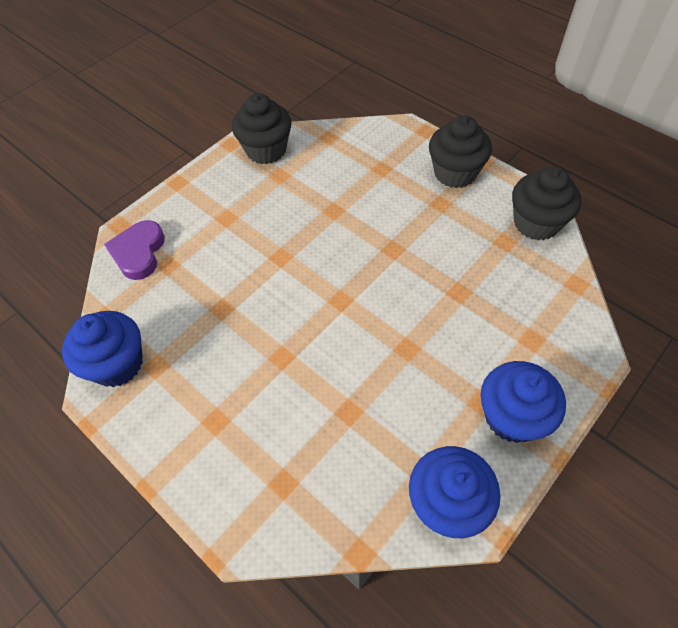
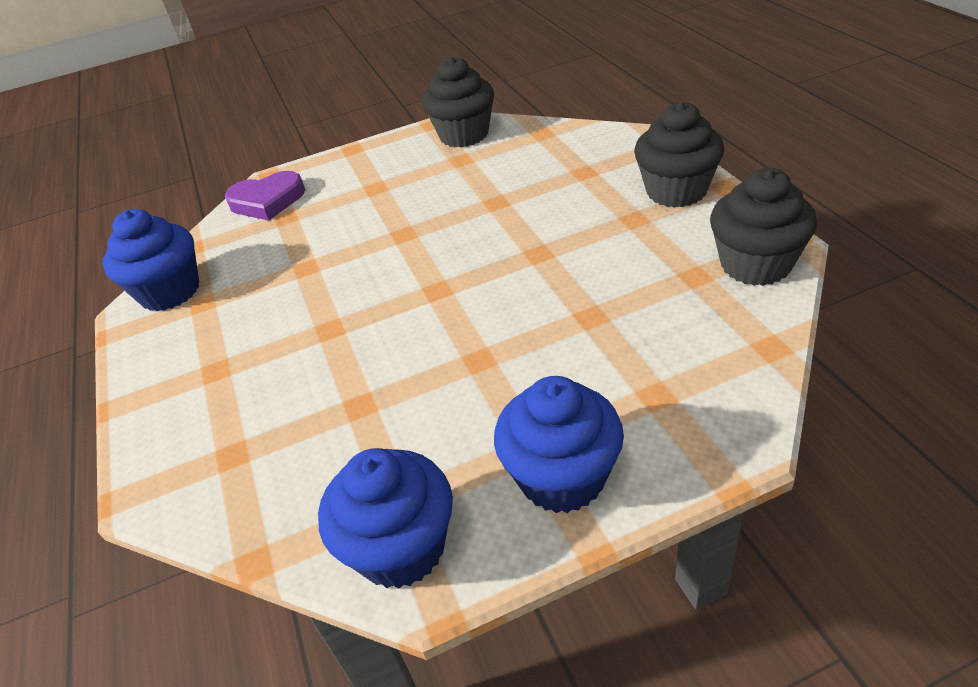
camera: 30 degrees right, 15 degrees down
purple heart [104,220,165,280] -> purple heart turned 135 degrees counterclockwise [225,171,305,220]

